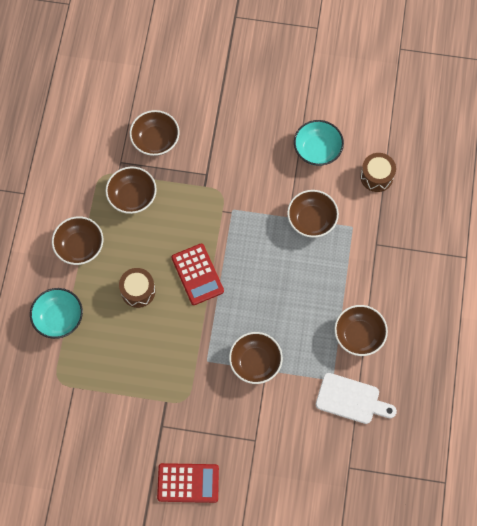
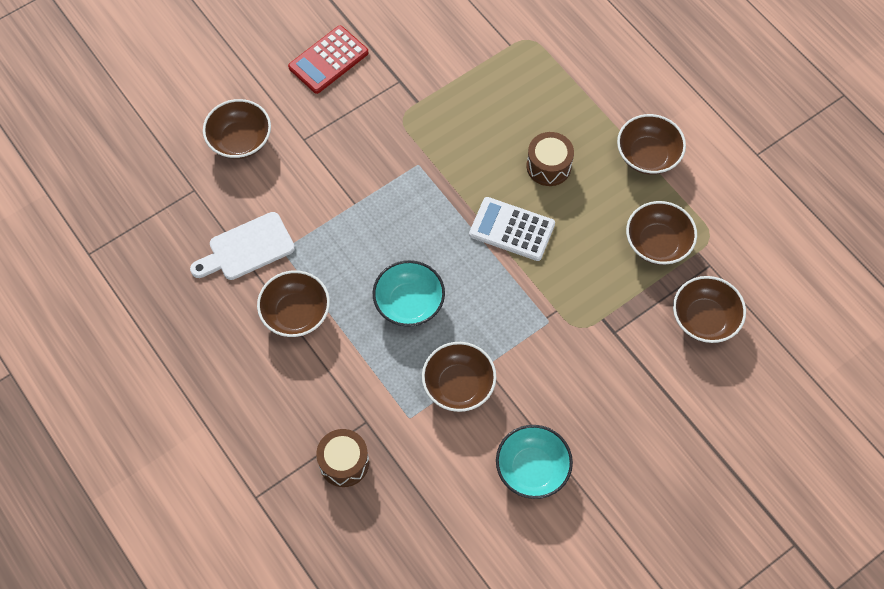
camera: 135 degrees right, 5 degrees down
turquoise bowl [30,288,83,339] -> turquoise bowl moved to [373,260,445,327]
red calculator [171,244,224,305] -> white calculator [469,197,555,261]
brown bowl [229,332,283,384] -> brown bowl moved to [203,99,271,159]
brown drum [360,153,396,192] -> brown drum moved to [316,429,369,487]

